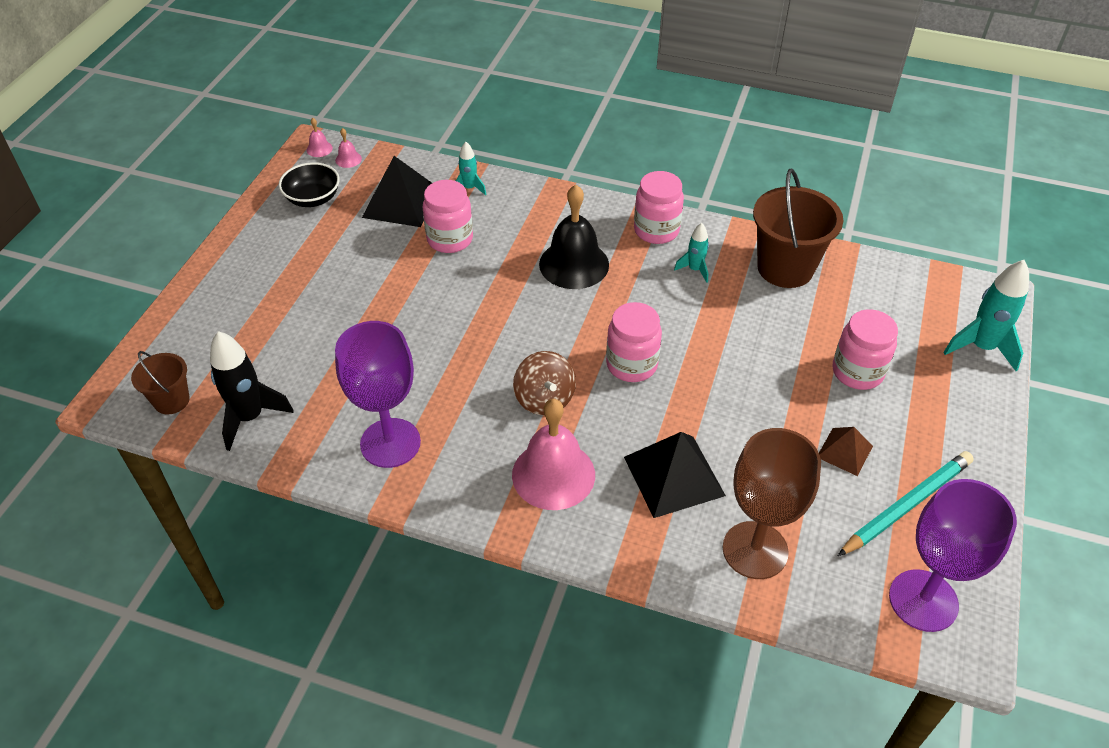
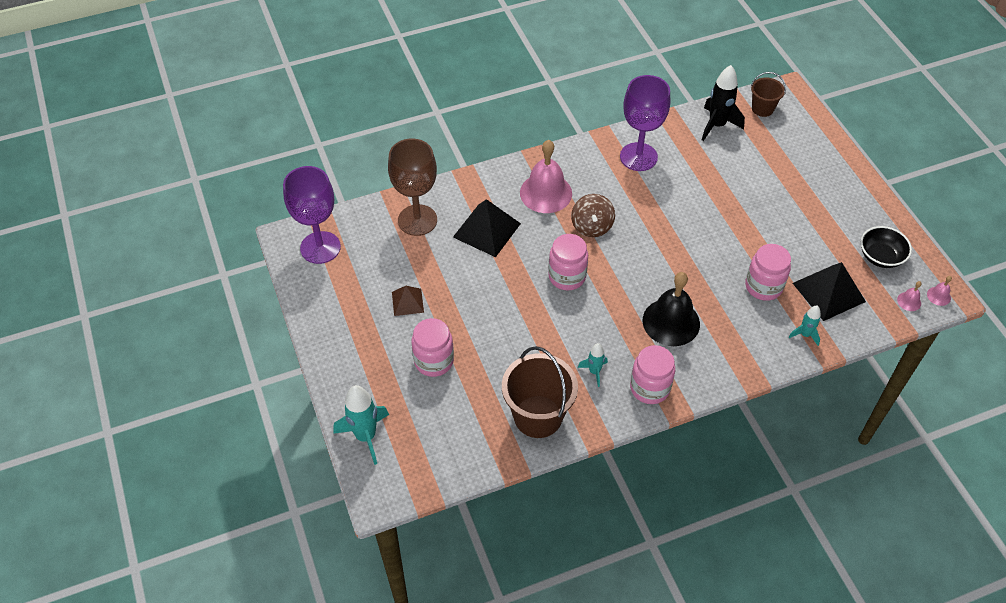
camera: 140 degrees right, 5 degrees up
brown spinning top [513,351,576,415] -> brown spinning top turned 120 degrees counterclockwise [571,194,615,237]
turquoise pencil [838,451,974,556] -> none

